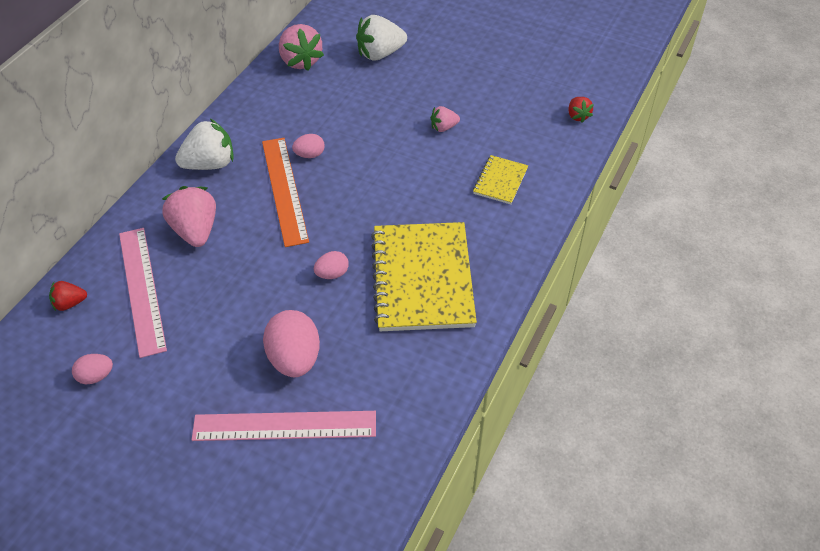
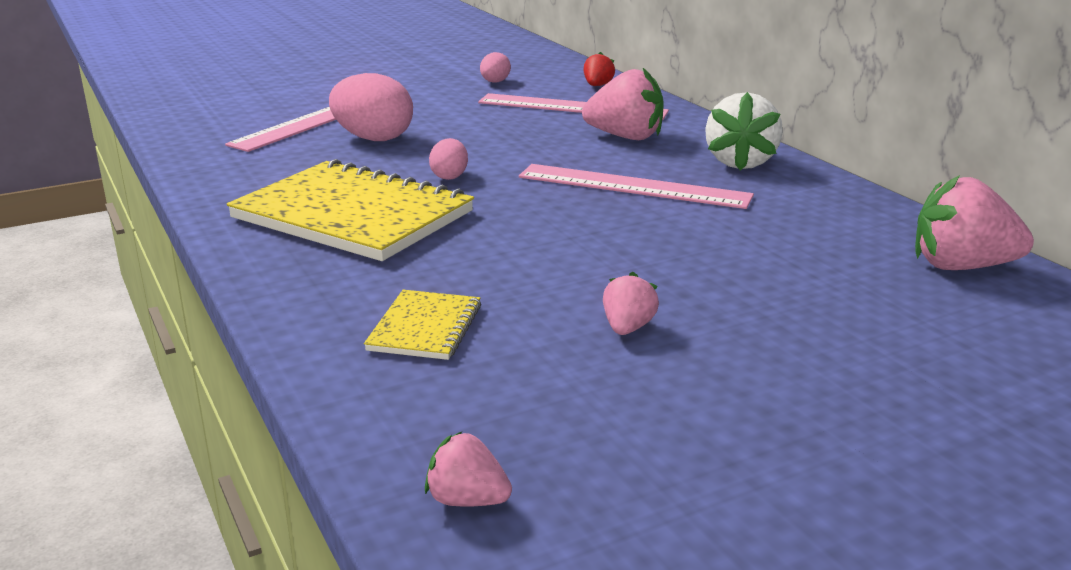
camera: 125 degrees right, 25 degrees down
orange ruler [262,138,309,247] -> pink ruler [519,164,754,209]
pink egg [292,134,325,158] -> none
white strawberry [356,15,407,61] -> none
yellow notebook [473,155,528,204] -> yellow notebook turned 45 degrees clockwise [364,290,481,360]
red strawberry [568,97,594,123] -> pink strawberry [425,432,512,507]

